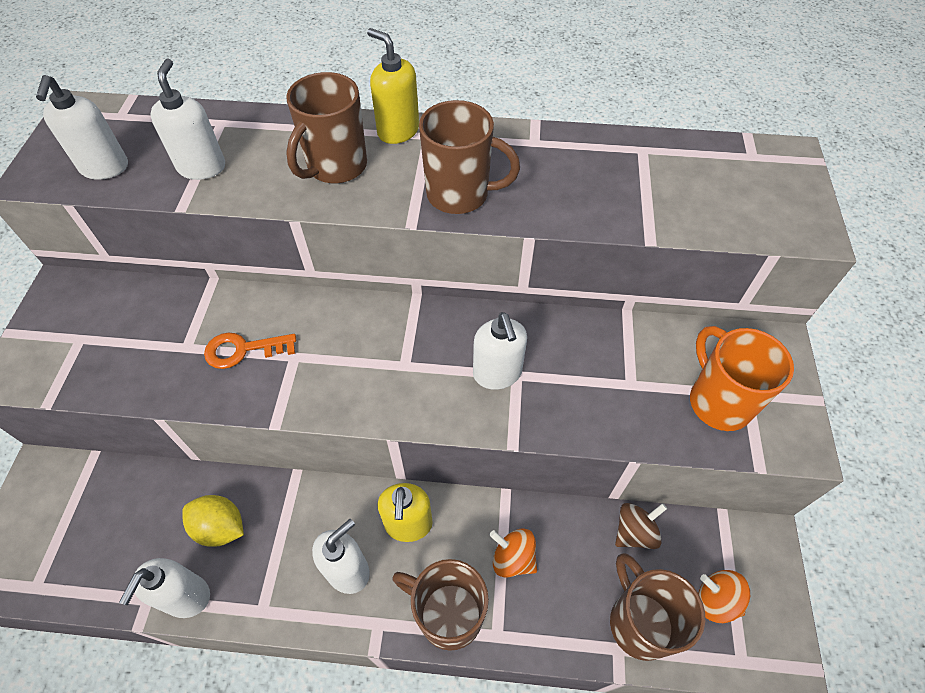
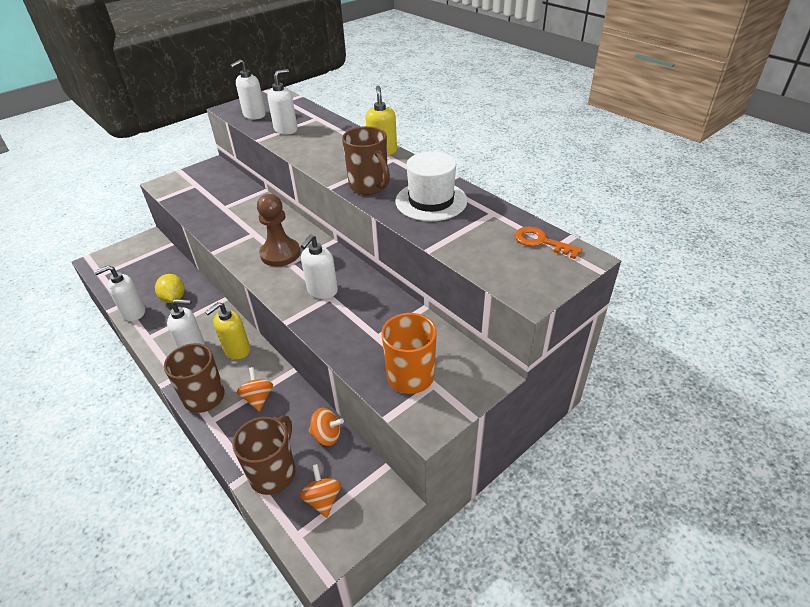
camera: 45 degrees right, 15 degrees down
orange key [204,332,296,369] -> orange key moved to [515,226,582,259]
brown mug [286,72,367,183] -> none
brown spinning top [615,503,667,549] -> orange spinning top [308,408,344,446]
none -> brown pawn [257,194,300,267]
none -> white hat [395,151,467,221]

